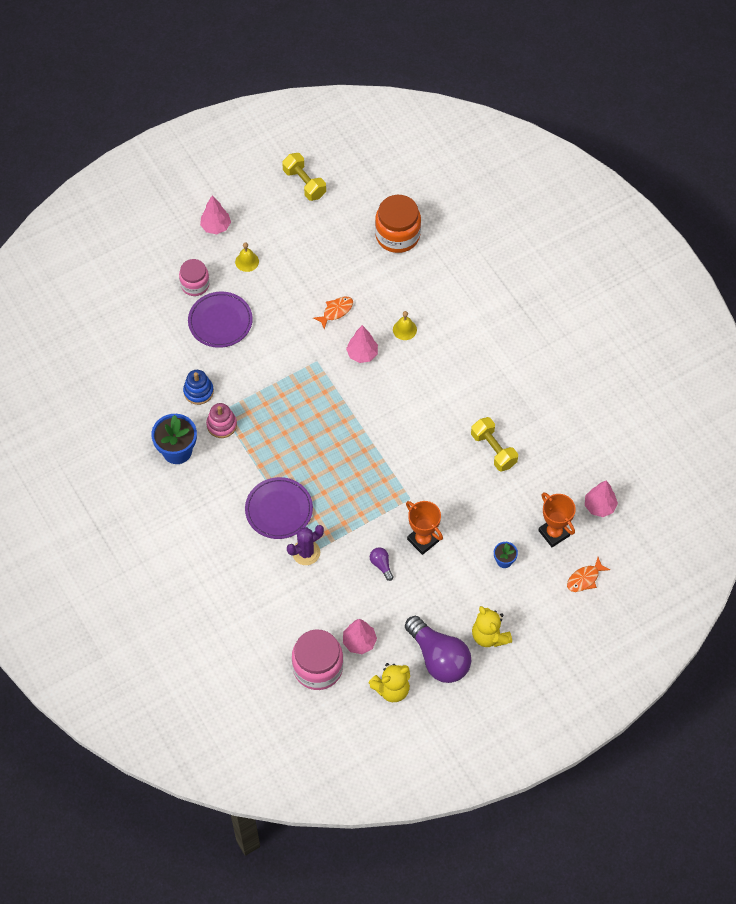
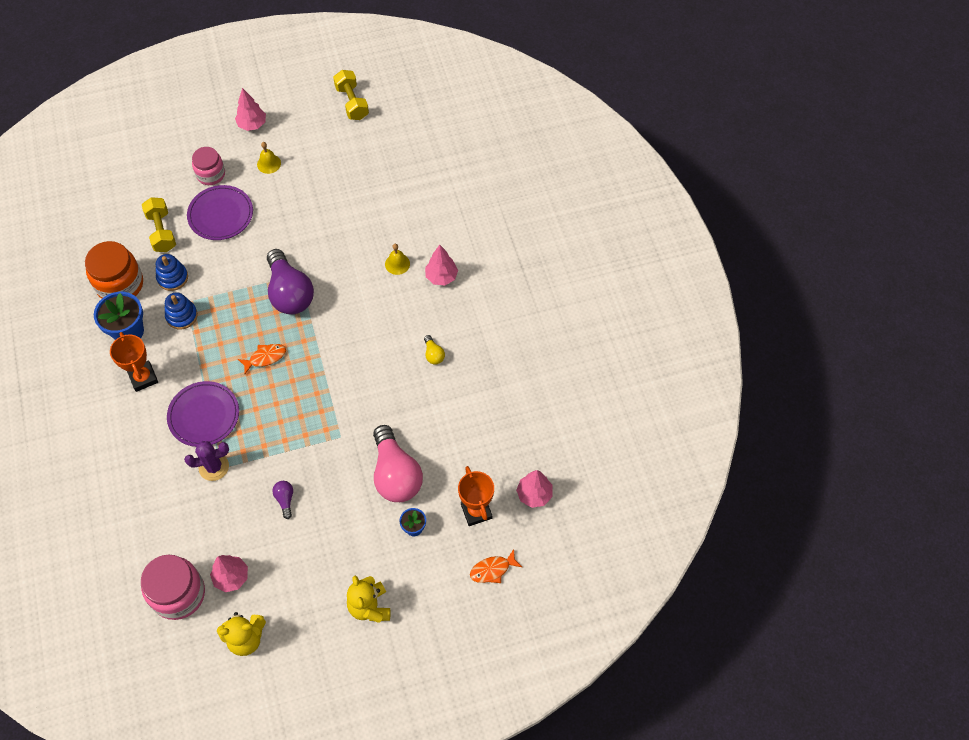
camera: 15 degrees right, 0 degrees up
pink stacking toy [206,403,237,438] -> blue stacking toy [165,292,198,329]
orange fish [313,296,353,330] -> orange fish moved to [238,344,286,374]
pink tree [346,325,378,363] -> pink tree moved to [425,245,458,285]
orange jar [375,195,421,253] -> orange jar moved to [85,241,143,299]
purple light bulb [405,616,471,683] -> purple light bulb moved to [267,249,314,315]
orange trophy [406,501,443,555] -> orange trophy moved to [110,332,158,392]
yellow dumbbell [471,417,518,472] -> yellow dumbbell moved to [142,197,176,252]
none -> pink light bulb [373,425,423,502]
none -> yellow light bulb [424,335,445,365]

